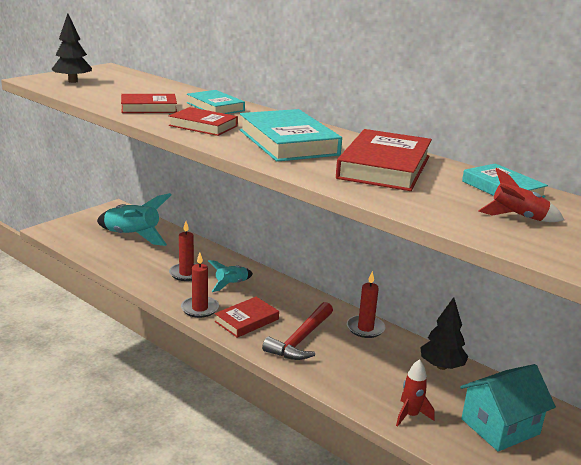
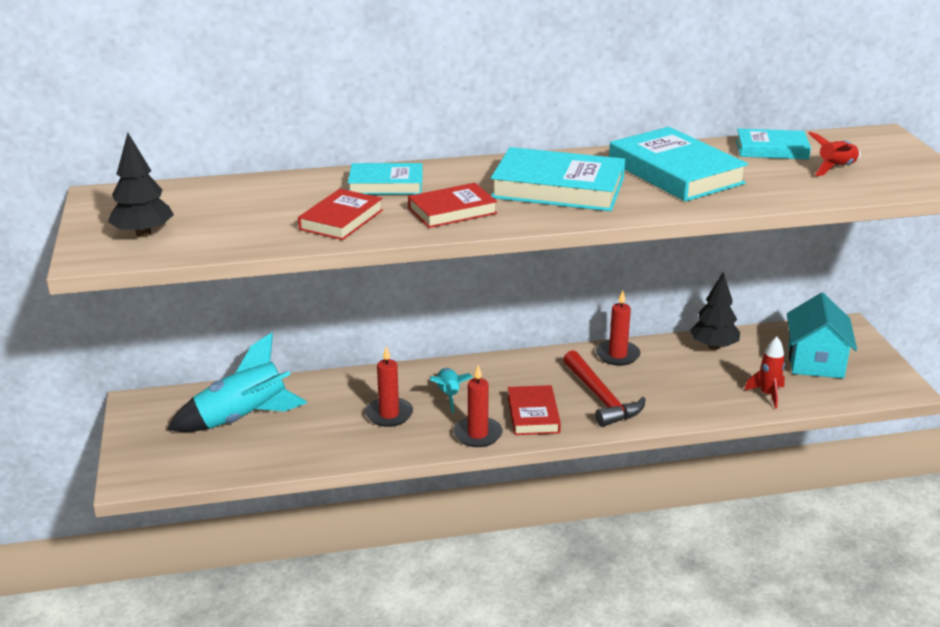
camera: 50 degrees left, 5 degrees up
red book [336,129,432,191] -> turquoise book [609,127,748,202]

